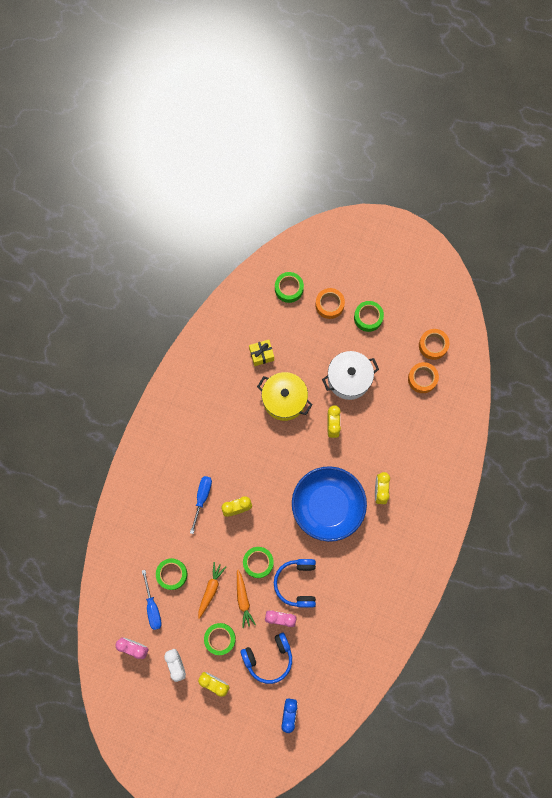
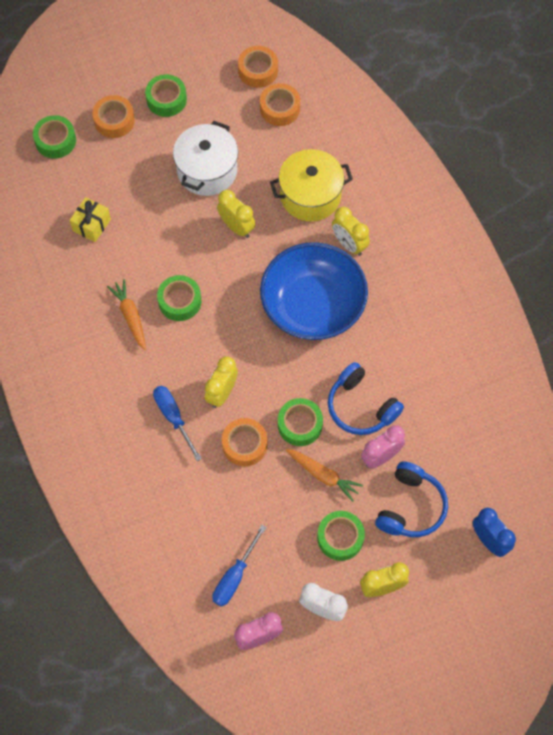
camera: 45 degrees left, 10 degrees down
blue screwdriver [142,570,162,630] -> blue screwdriver turned 90 degrees clockwise [212,525,267,607]
green tape [156,558,187,590] -> green tape moved to [157,275,201,321]
orange carrot [198,562,226,619] -> orange carrot moved to [107,279,146,350]
yellow pot [257,372,313,421] -> yellow pot moved to [270,149,353,221]
none -> orange tape [222,418,267,466]

